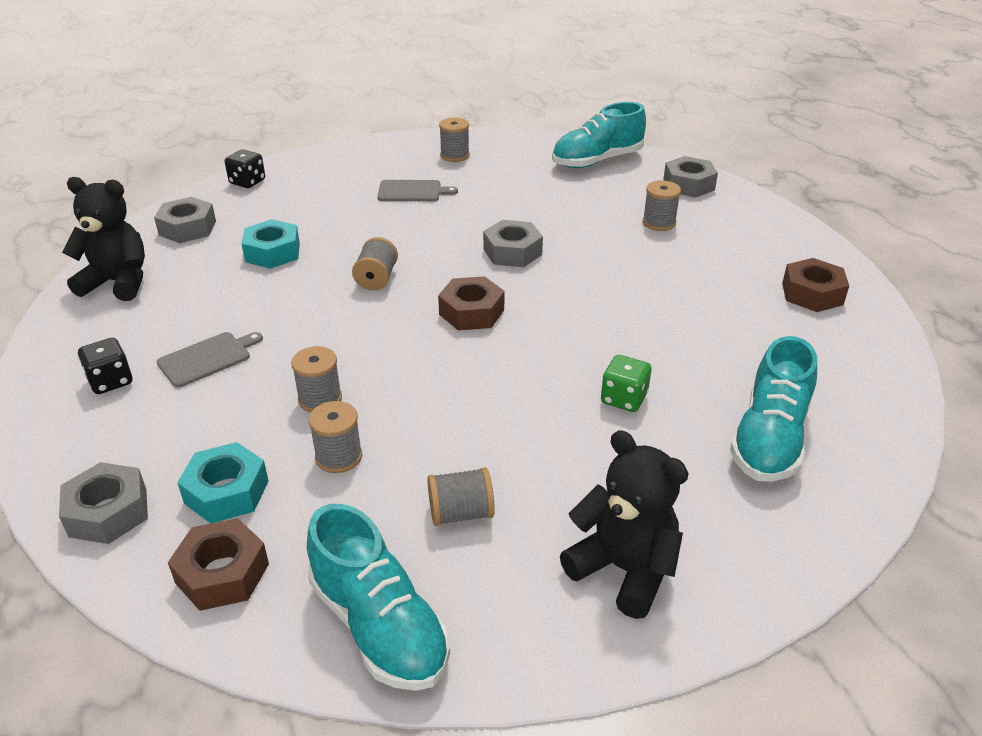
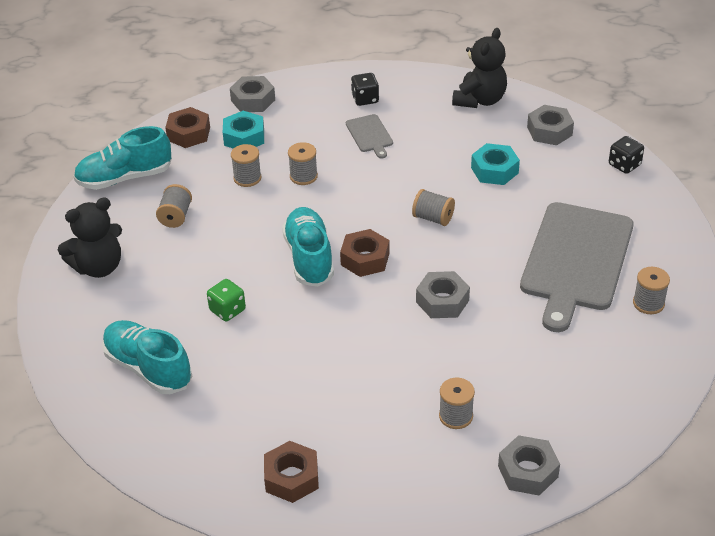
camera: 110 degrees right, 5 degrees up
grey cutting board [377,180,458,201] -> grey cutting board [520,202,634,332], size x2.33
turquoise shoe [552,102,646,168] -> turquoise shoe moved to [282,207,334,287]

